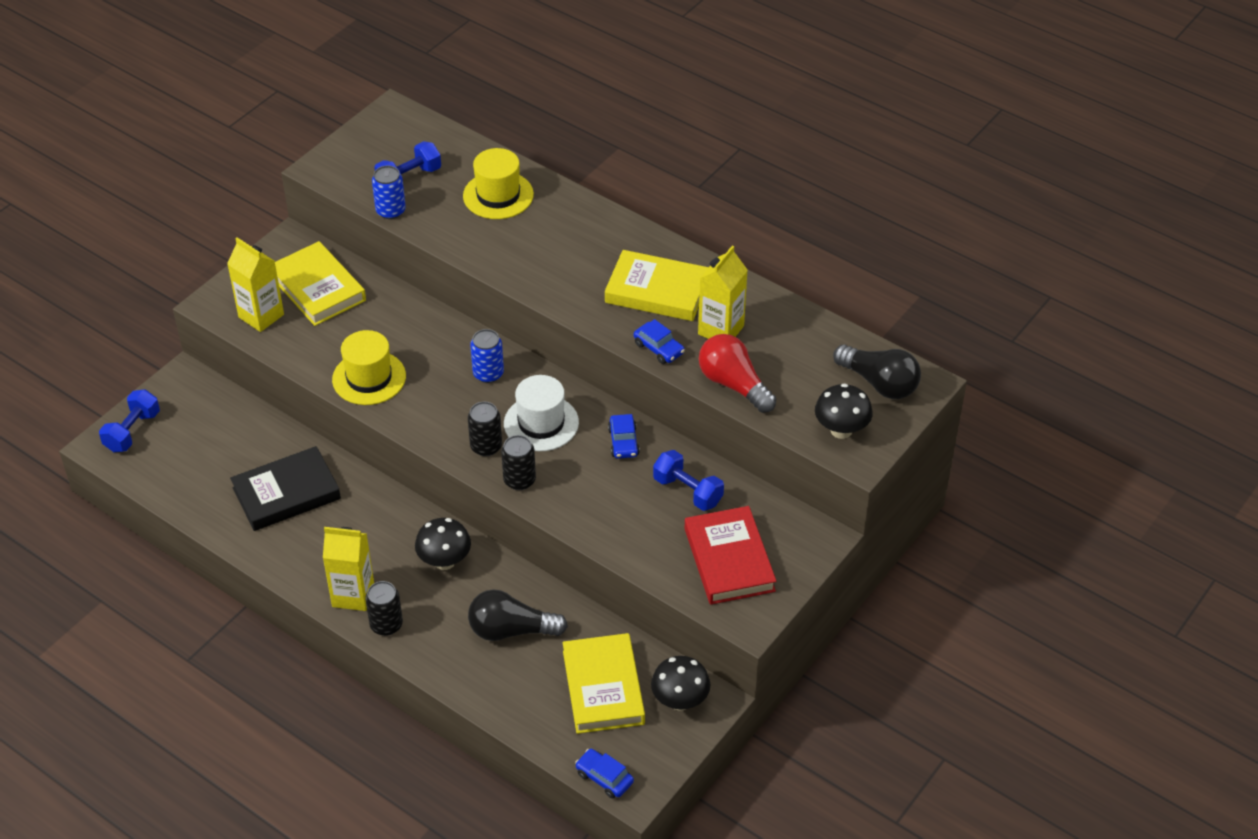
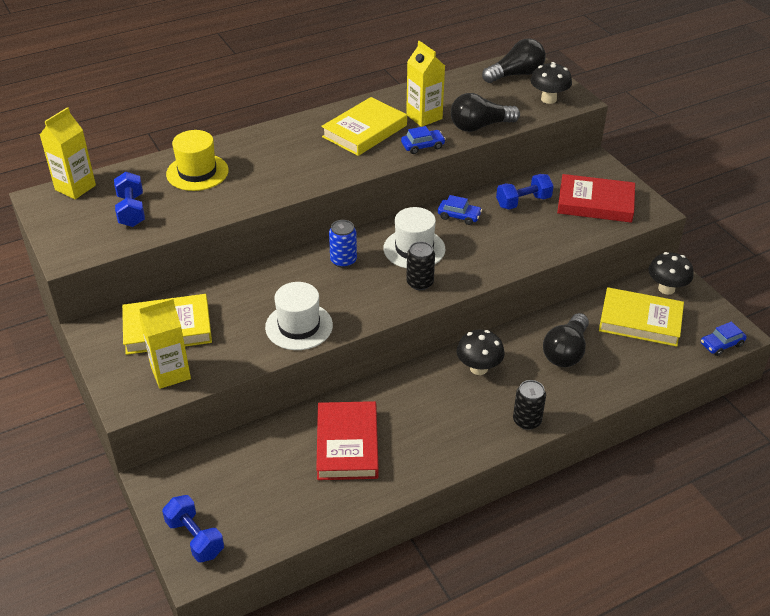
camera: 65 degrees left, 5 degrees down
black book [230,446,341,531] -> red book [316,401,379,480]
yellow carton [323,527,374,611] -> yellow carton moved to [40,107,96,199]
yellow hat [332,330,406,405] -> white hat [265,282,333,350]
blue can [372,165,406,219] -> none
black can [501,435,536,490] -> none
red light bulb [699,334,776,413] -> black light bulb [451,93,520,132]

